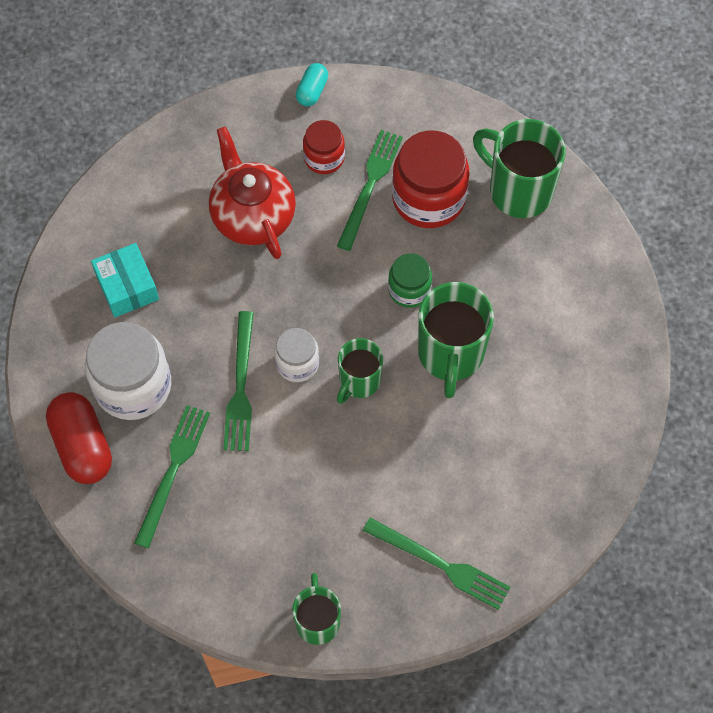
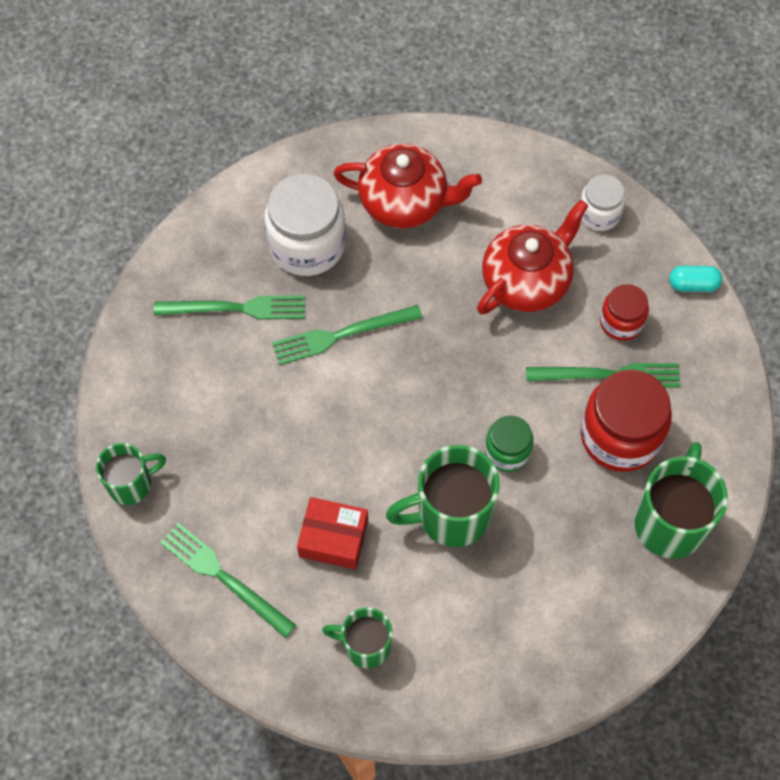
camera: 70 degrees right, 0 degrees up
red capsule [46,392,112,484] -> none
turquoise box [91,243,159,317] -> red teapot [334,144,482,228]
white jar [274,328,319,382] -> white jar moved to [580,174,625,231]
green mug [337,338,383,404] -> green mug moved to [322,607,392,669]
green fork [363,517,510,610] -> green fork turned 120 degrees clockwise [160,523,296,638]
none -> red box [297,497,368,570]

